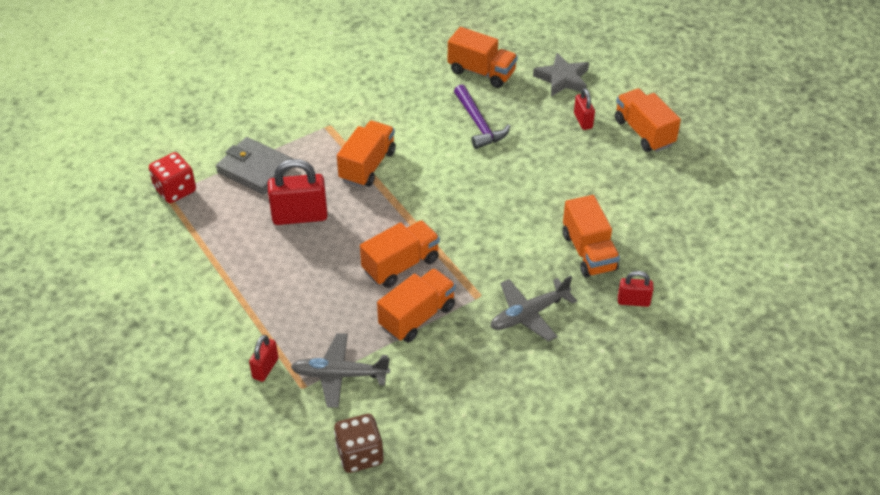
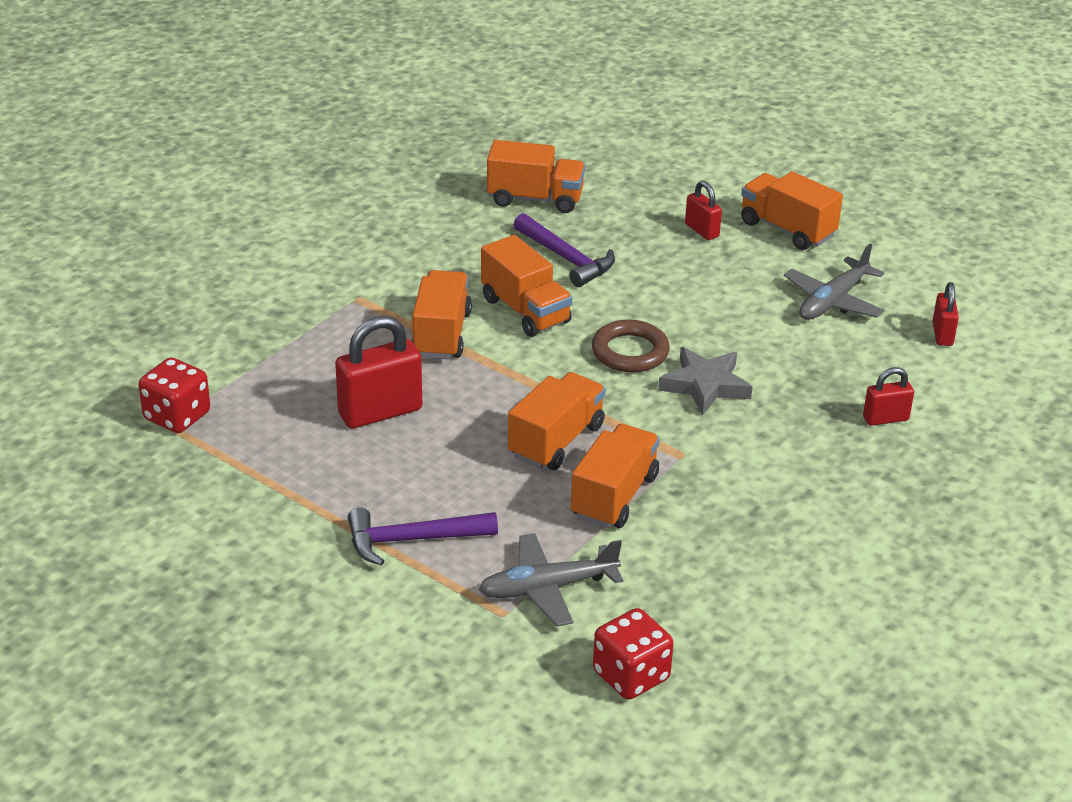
camera: 20 degrees left, 10 degrees down
grey wallet [216,137,293,195] -> none
red padlock [249,335,278,382] -> red padlock moved to [933,282,959,346]
brown dice [334,414,384,473] -> red dice [593,608,673,700]
grey plane [491,276,577,342] -> grey plane moved to [784,244,884,320]
grey star [533,53,589,97] -> grey star moved to [658,347,753,416]
orange truck [563,195,620,278] -> orange truck moved to [481,235,572,337]
none -> purple hammer [348,507,498,566]
none -> brown ring [592,320,670,373]

